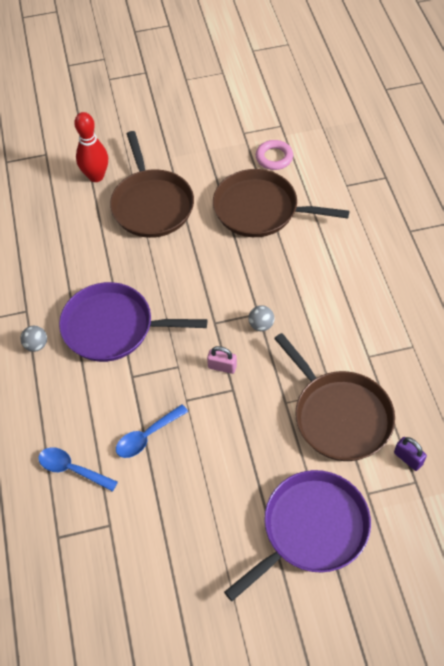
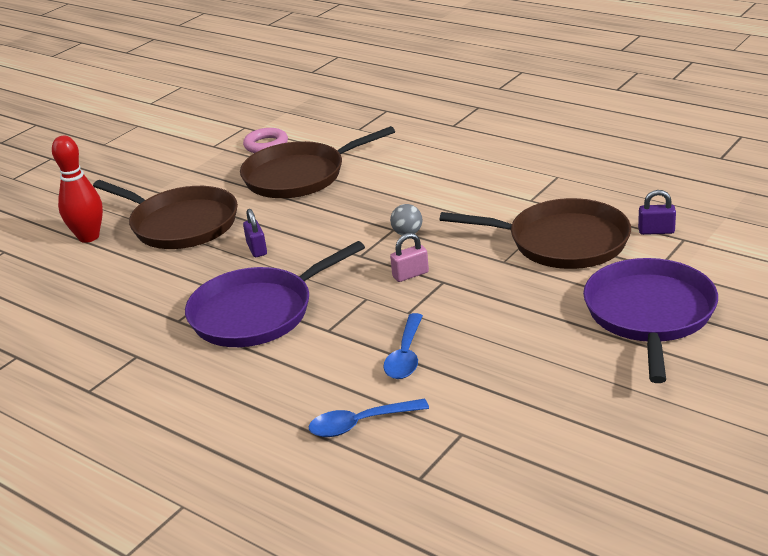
camera: 40 degrees left, 25 degrees down
grey ball [20,326,47,352] -> none
none -> purple padlock [243,209,267,257]

